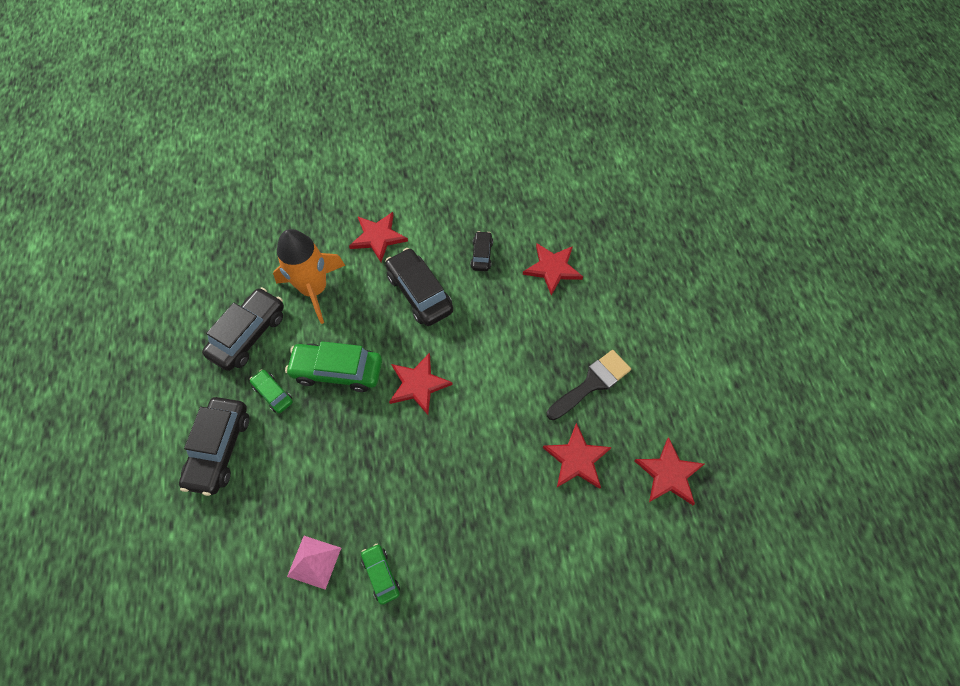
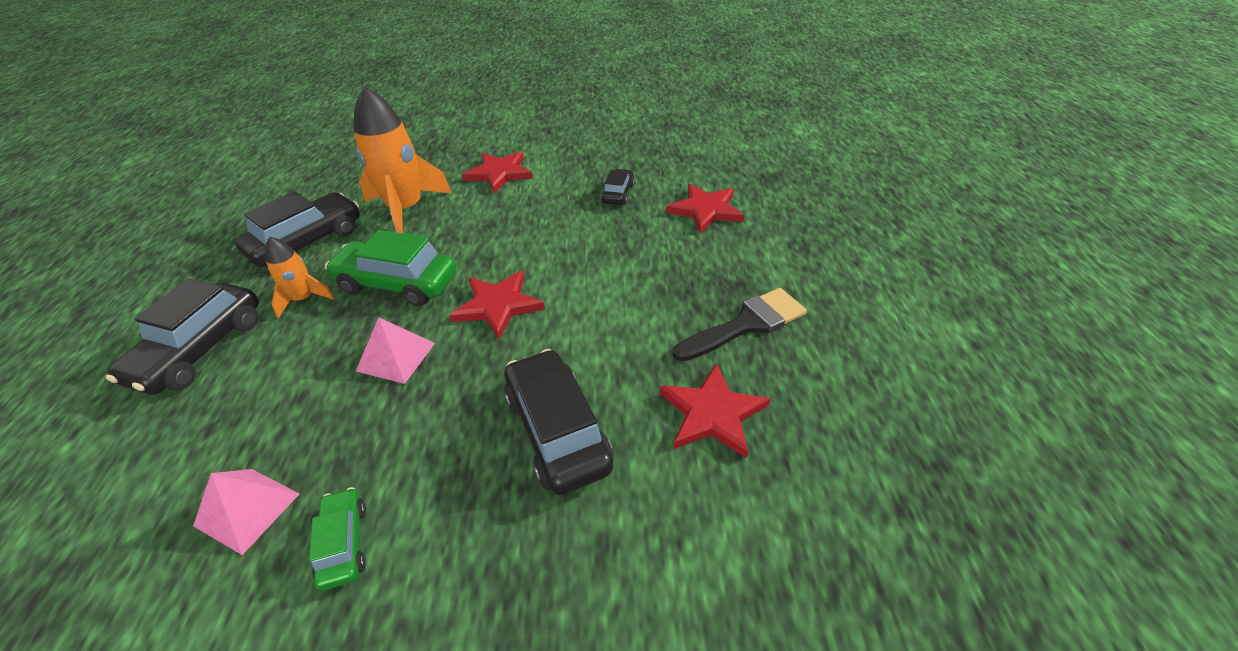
camera: 10 degrees right, 20 degrees down
green car [250,369,293,413] -> orange rocket [265,237,335,318]
black car [385,248,453,326] -> black car moved to [504,349,613,495]
red star [634,437,704,505] -> none
none -> pink pyramid [356,317,435,384]

